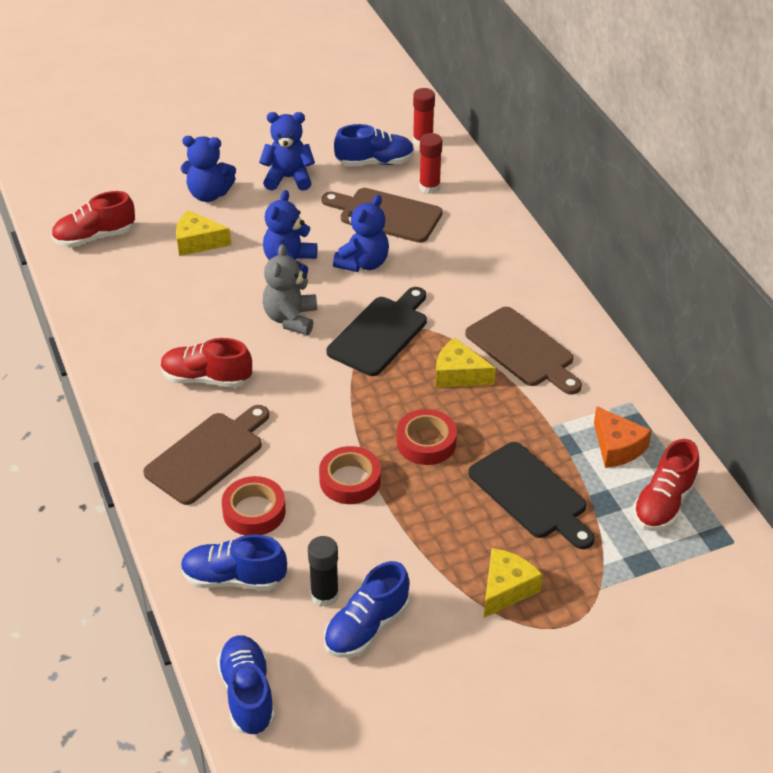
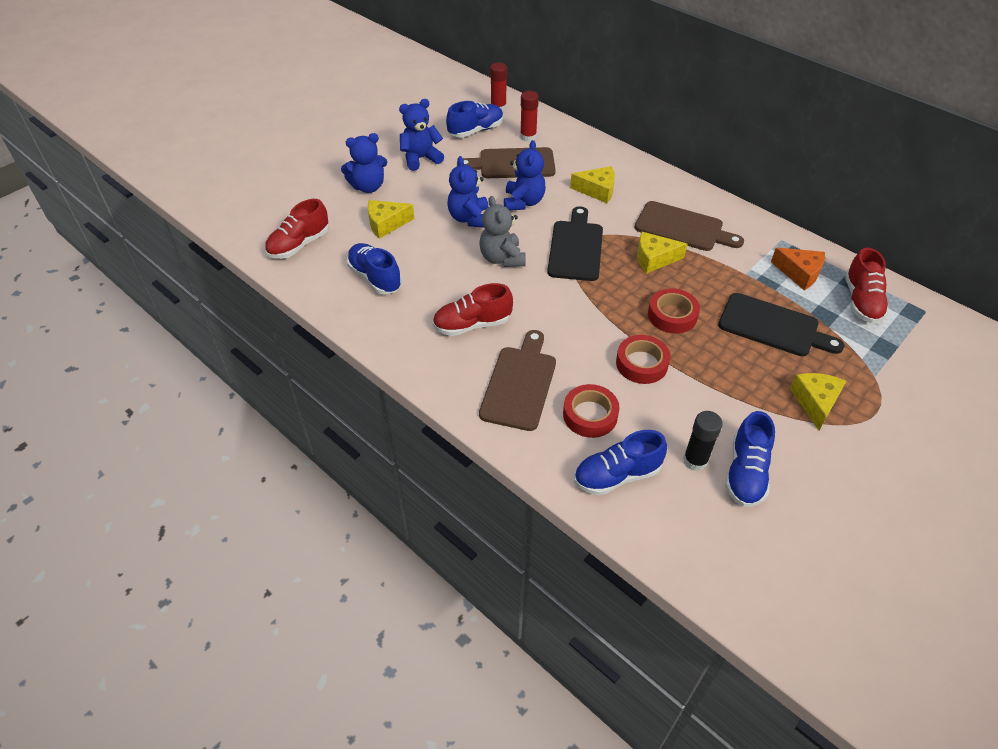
camera: 25 degrees left, 5 degrees up
blue shoe [217,635,275,735] -> blue shoe moved to [347,243,402,294]
none -> yellow cheese [570,166,615,203]

